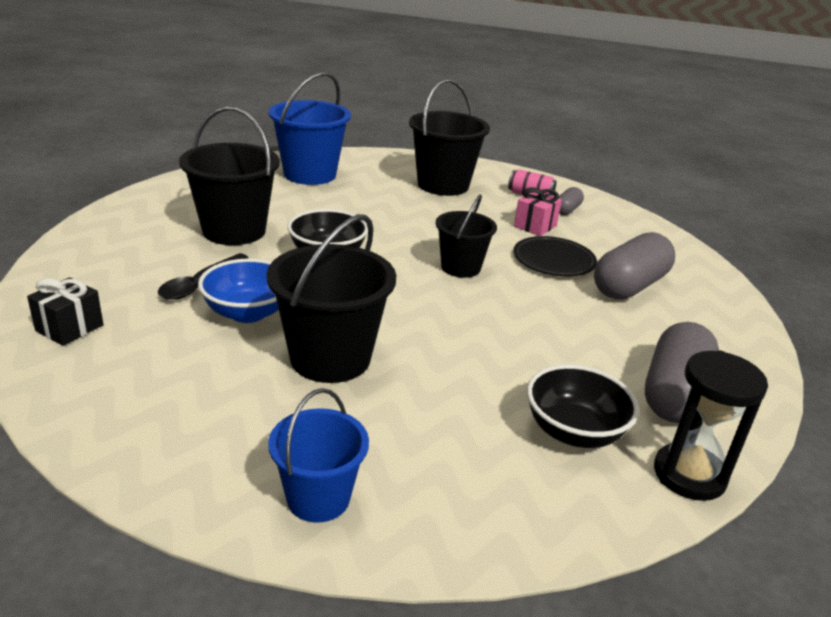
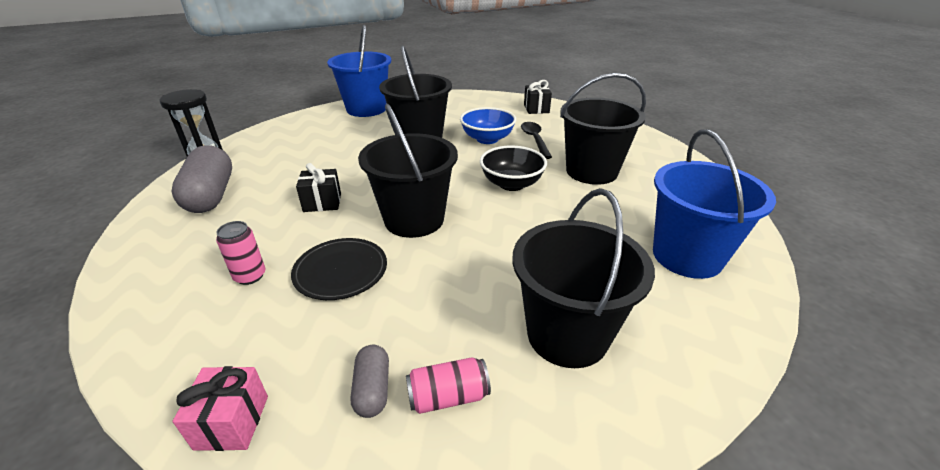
camera: 145 degrees right, 5 degrees up
blue bucket [268,388,369,523] -> blue bucket [327,24,391,117], size x1.62
black bucket [436,195,497,278] -> black bucket [358,104,458,238], size x1.62
pink gift [514,187,562,236] -> pink gift moved to [172,366,268,451]
black bowl [527,364,639,448] -> none
grey capsule [594,232,675,299] -> pink can [216,221,265,285]
none -> black gift [296,163,341,212]

